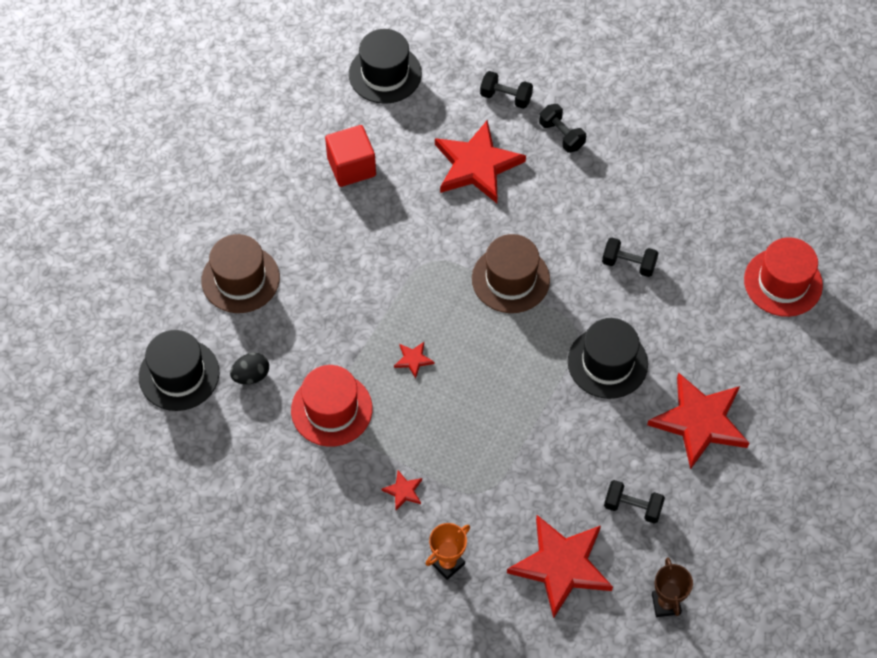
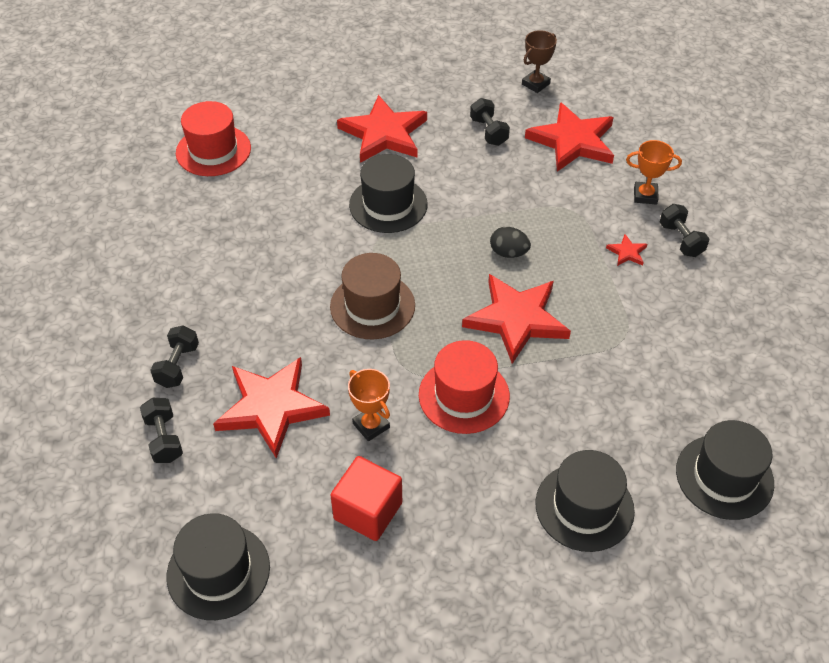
camera: 130 degrees left, 10 degrees down
brown hat [201,234,280,313] -> black hat [536,450,635,552]
black egg [230,353,269,384] -> black egg moved to [490,227,531,258]
red hat [291,365,372,447] -> red hat moved to [419,340,510,434]
red star [394,342,434,379] -> red star [462,274,571,364], size x2.45
black dumbbell [602,237,658,277] -> black dumbbell moved to [660,204,710,257]
none -> orange trophy [348,369,390,441]

